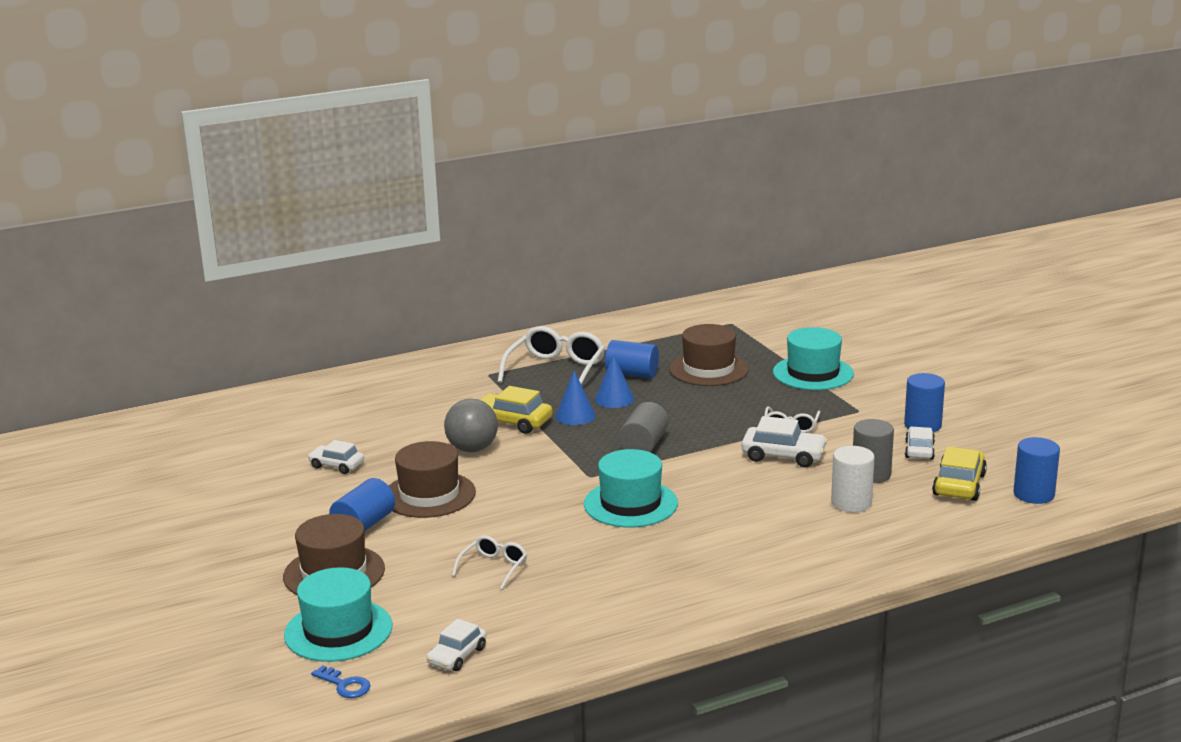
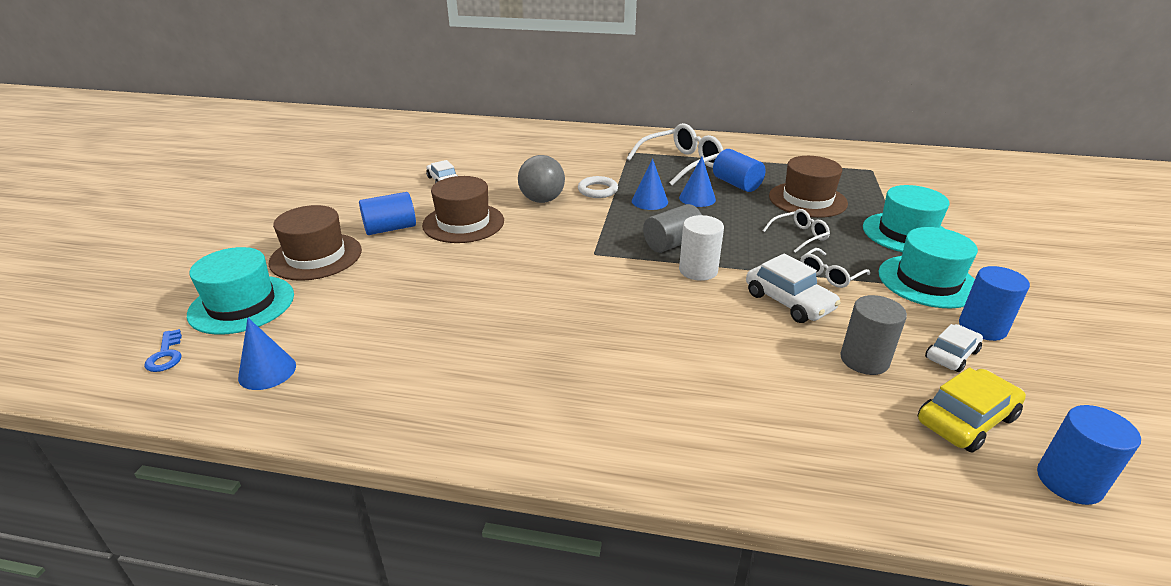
camera: 35 degrees right, 10 degrees up
white car [427,619,486,671] -> blue cone [238,318,296,390]
white glasses [452,535,527,589] -> white glasses moved to [763,209,830,253]
yellow car [480,386,553,434] -> white ring [578,176,618,198]
turquoise hat [584,449,678,527] -> turquoise hat moved to [878,227,978,308]
white cylinder [831,446,875,512] -> white cylinder moved to [679,215,724,281]

